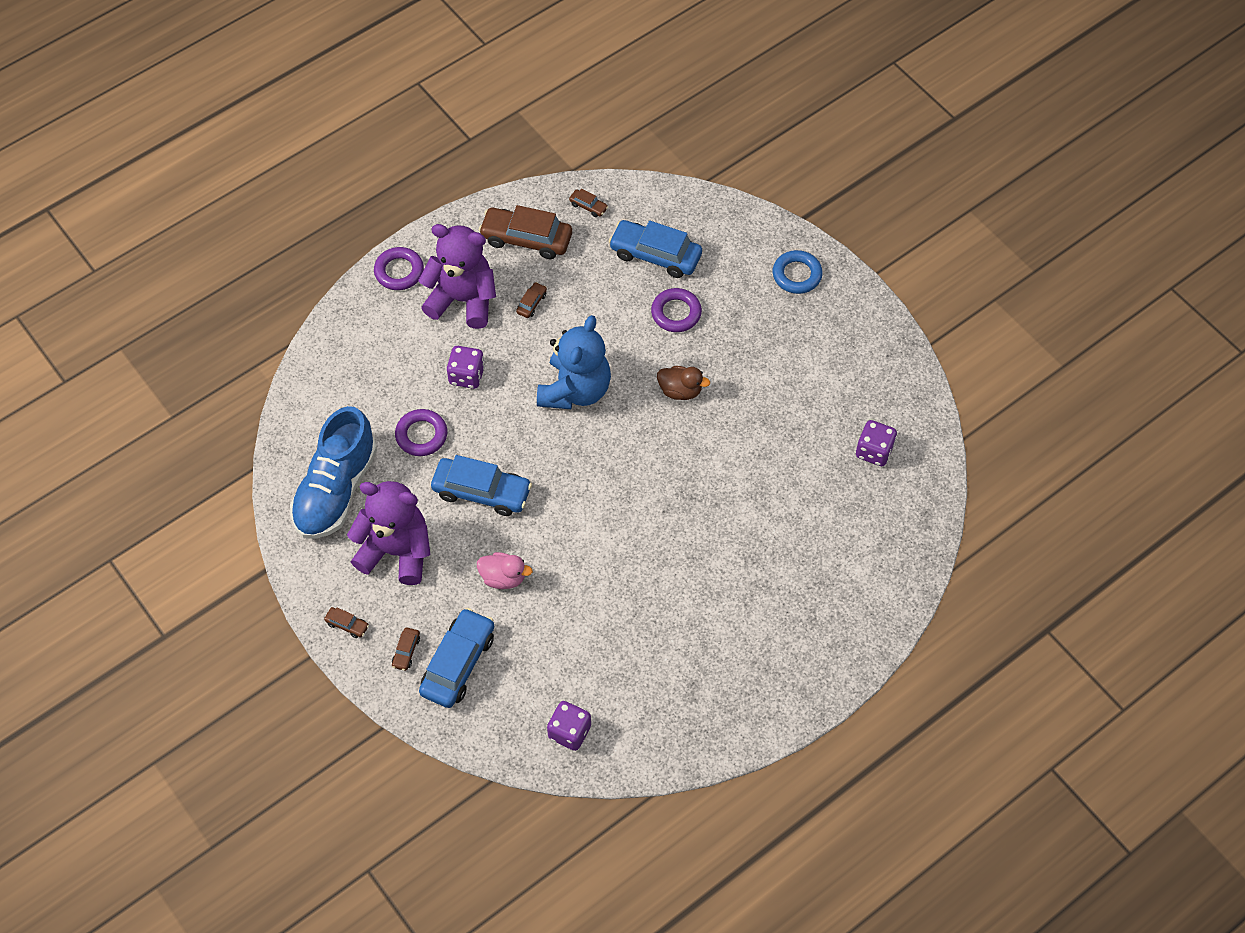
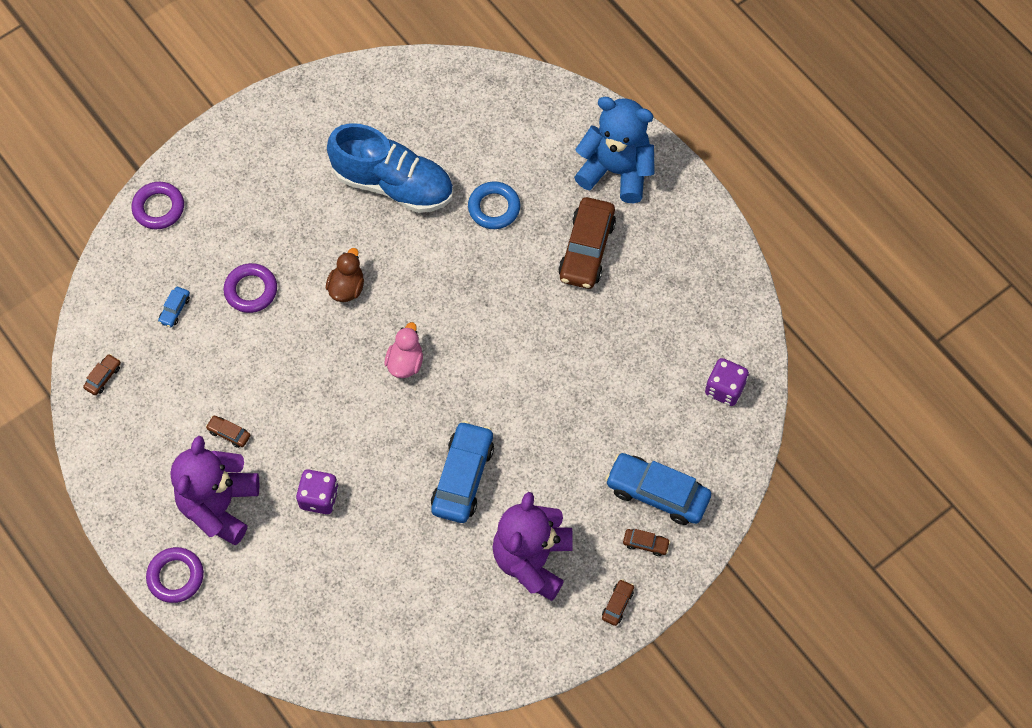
camera: 90 degrees left, 5 degrees up
blue shoe [290,406,377,539] -> blue shoe moved to [327,123,453,213]
purple ring [395,409,447,456] -> purple ring moved to [132,182,184,229]
pink duck [477,552,533,589] -> pink duck moved to [385,322,423,378]
brown car [479,205,572,259] -> brown car moved to [558,197,616,289]
blue teddy bear [537,315,611,409] -> blue teddy bear moved to [574,97,655,203]
blue car [609,220,702,278] -> blue car [158,287,190,327], size x0.44
blue ring [773,250,823,294] -> blue ring moved to [468,181,520,229]
purple dice [856,420,897,466] -> none

